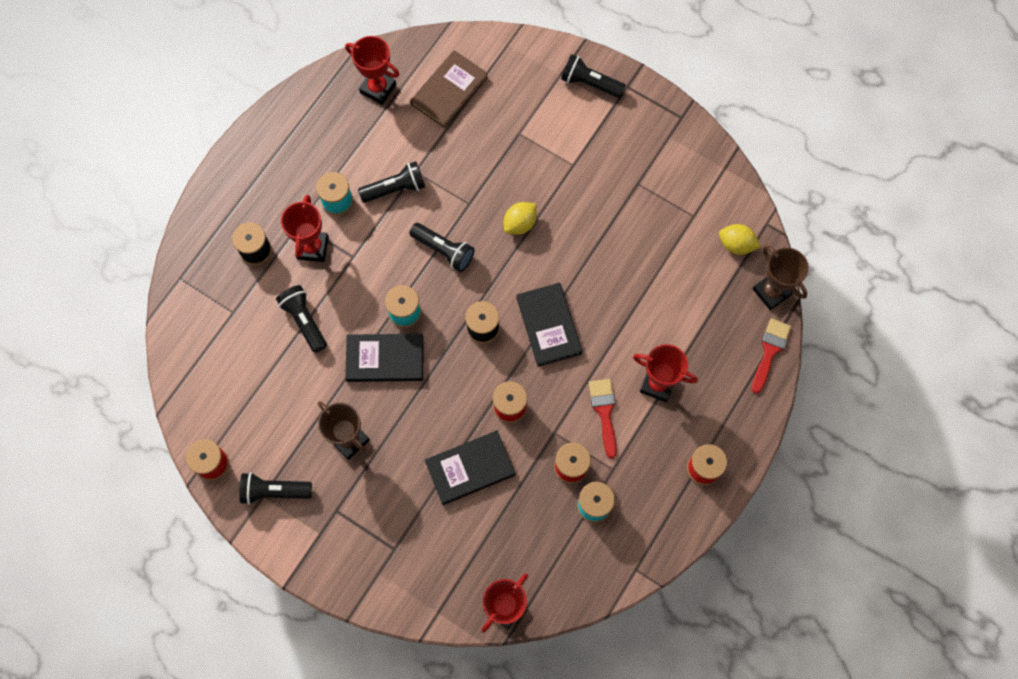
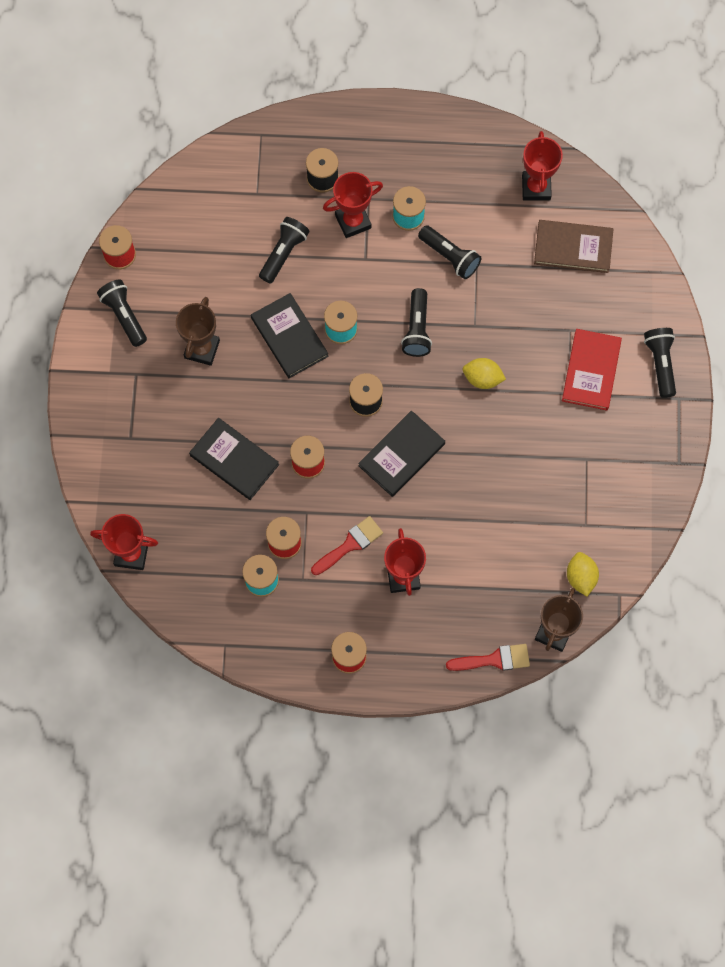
camera: 60 degrees right, 0 degrees up
none -> red book [562,329,622,411]

